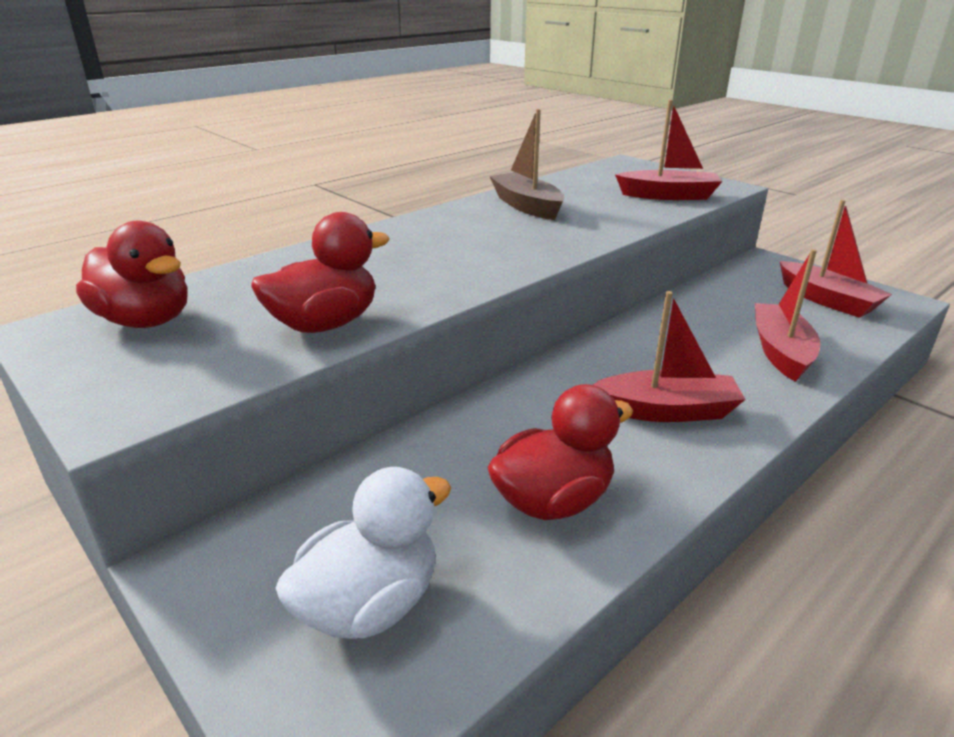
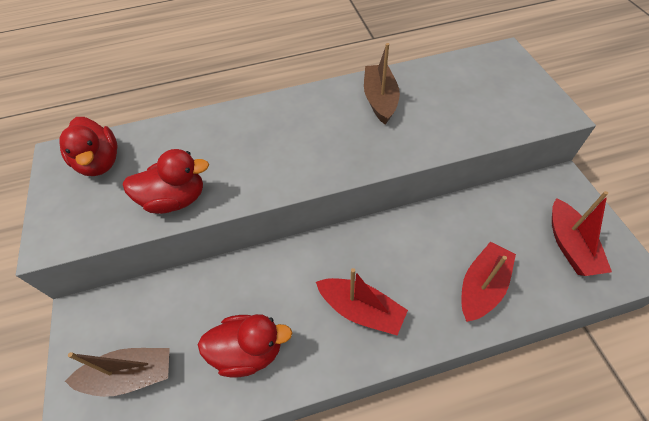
camera: 30 degrees right, 25 degrees up
white duck [276,467,451,639] -> brown boat [65,348,170,397]
red boat [615,100,722,200] -> none

